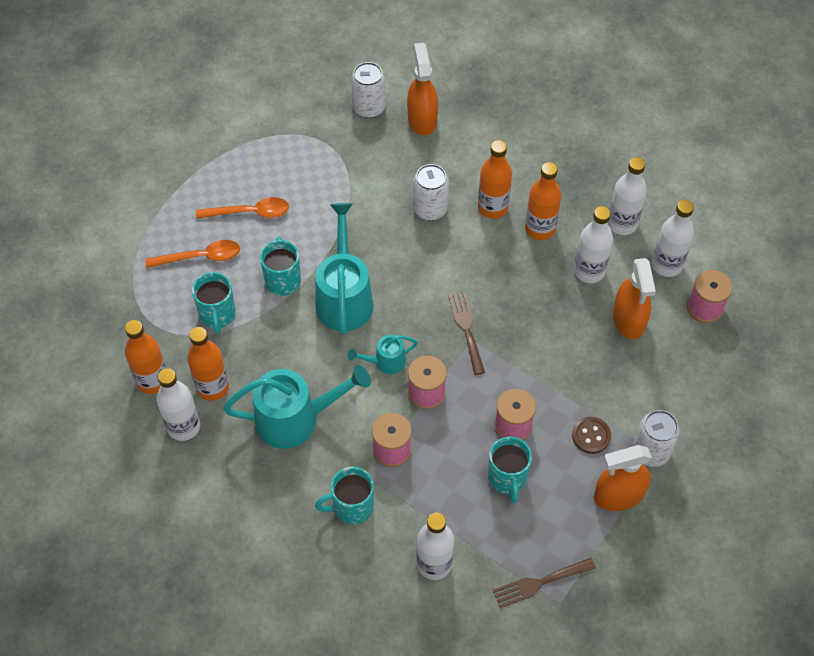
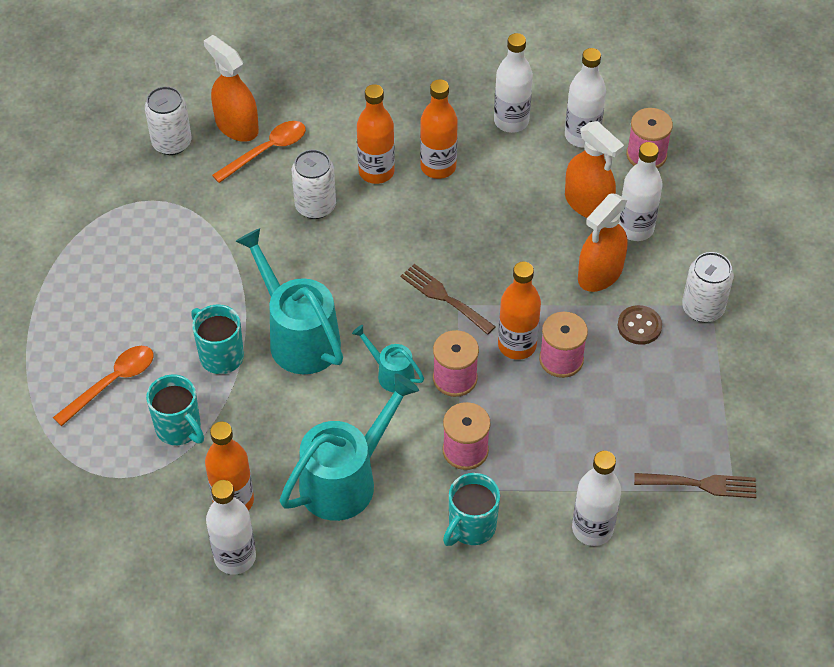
camera: 35 degrees left, 5 degrees down
orange bottle [125,320,166,394] -> orange bottle moved to [498,262,541,360]
orange spoon [196,197,289,219] -> orange spoon moved to [212,121,306,183]
turquoise watering can [348,335,418,374] -> turquoise watering can turned 90 degrees clockwise [352,325,424,392]
turquoise mug [488,437,532,503] -> none
brown fork [493,558,596,608] -> brown fork turned 120 degrees counterclockwise [634,473,756,498]
white bottle [574,206,613,283] -> white bottle moved to [618,142,662,241]
orange spray bottle [594,445,652,511] -> orange spray bottle moved to [578,193,628,292]

